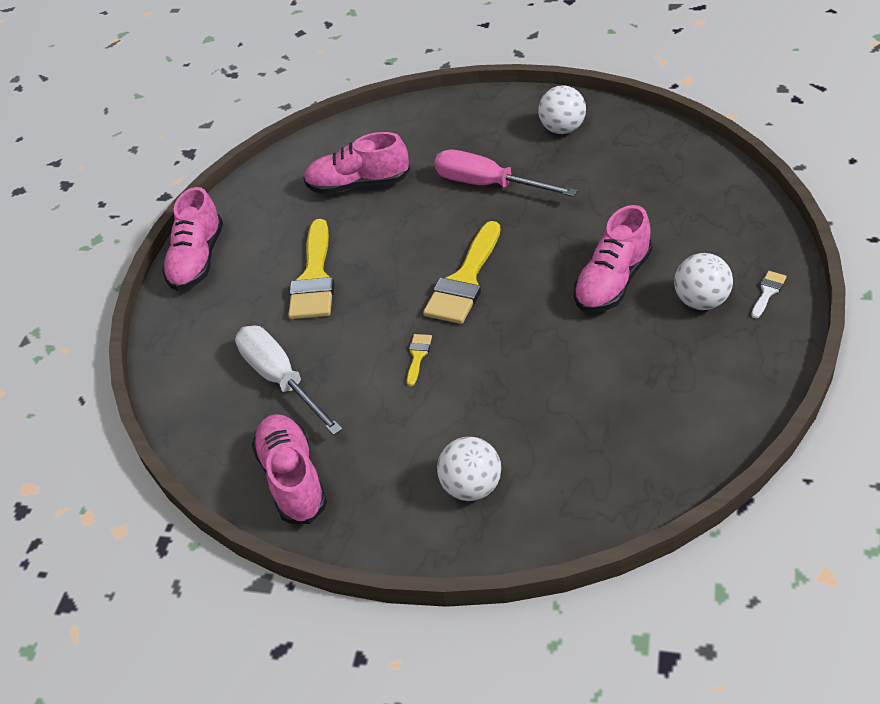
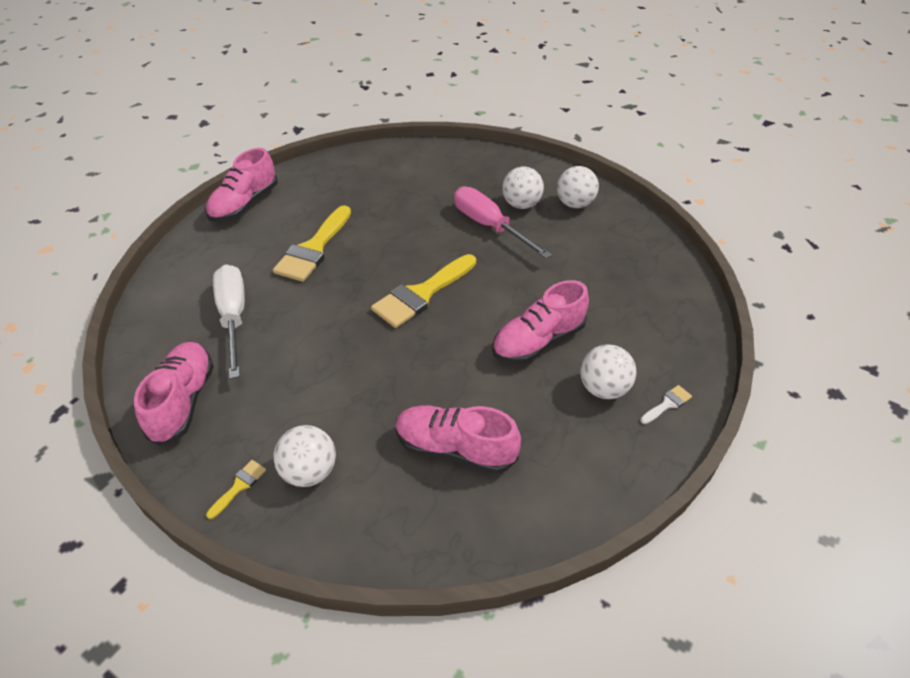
camera: 15 degrees right, 0 degrees up
pink shoe [303,132,410,194] -> pink shoe moved to [395,405,521,474]
yellow brush [407,334,432,386] -> yellow brush moved to [206,460,266,519]
none -> white ball [502,166,544,209]

